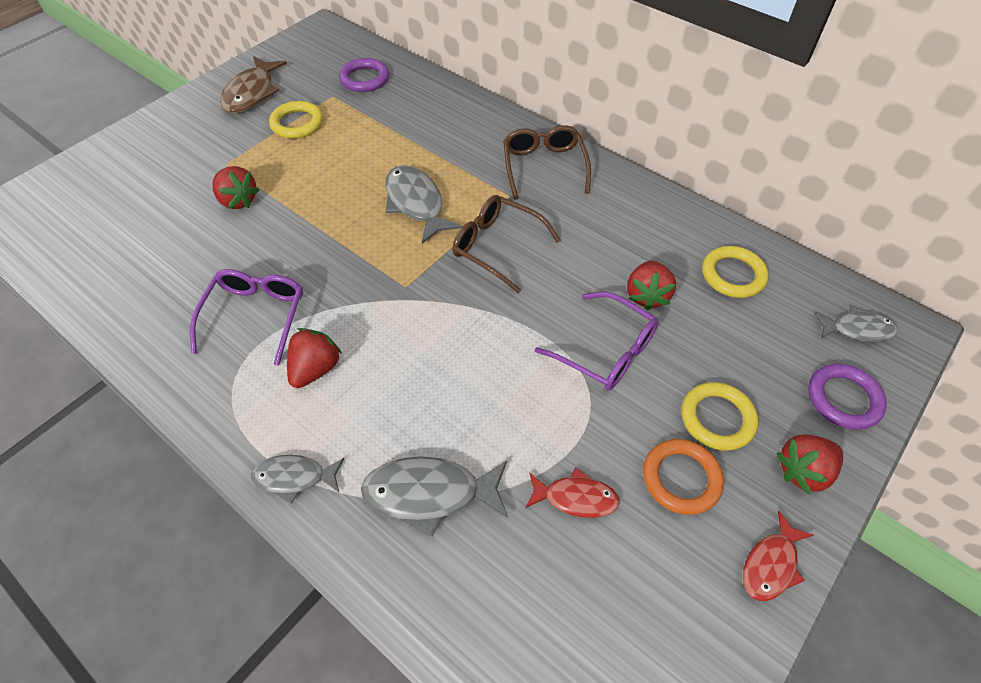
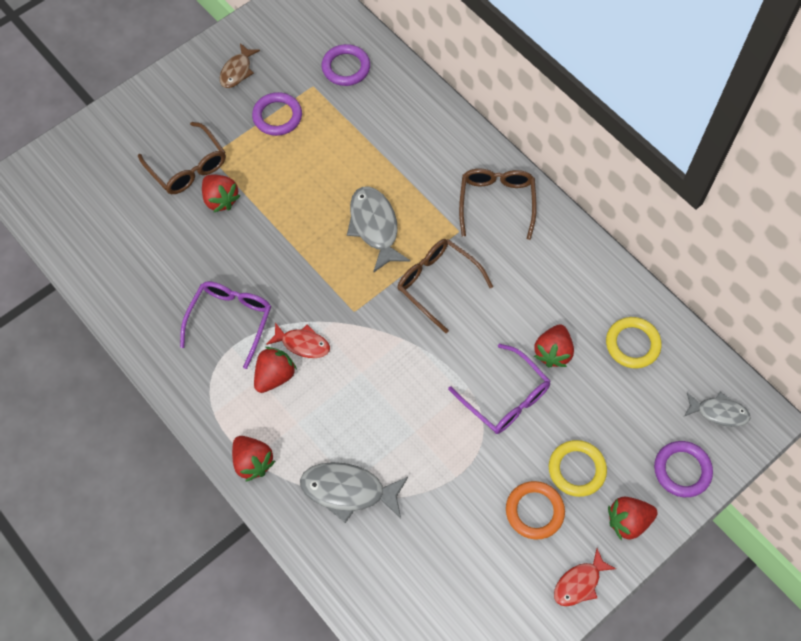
camera: 10 degrees right, 10 degrees up
brown fish [220,56,287,113] -> brown fish [220,43,260,88], size x0.63
grey fish [251,455,344,503] -> red strawberry [232,436,275,482]
yellow ring [269,101,323,139] -> purple ring [252,92,302,136]
red fish [525,468,620,518] -> red fish moved to [266,323,330,358]
none -> brown glasses [138,122,226,194]

